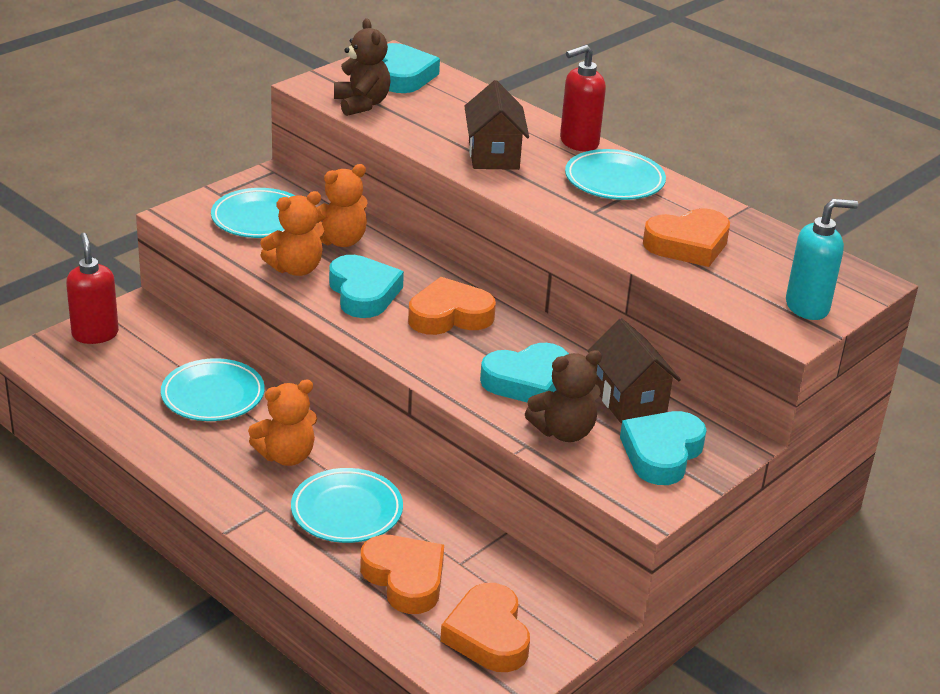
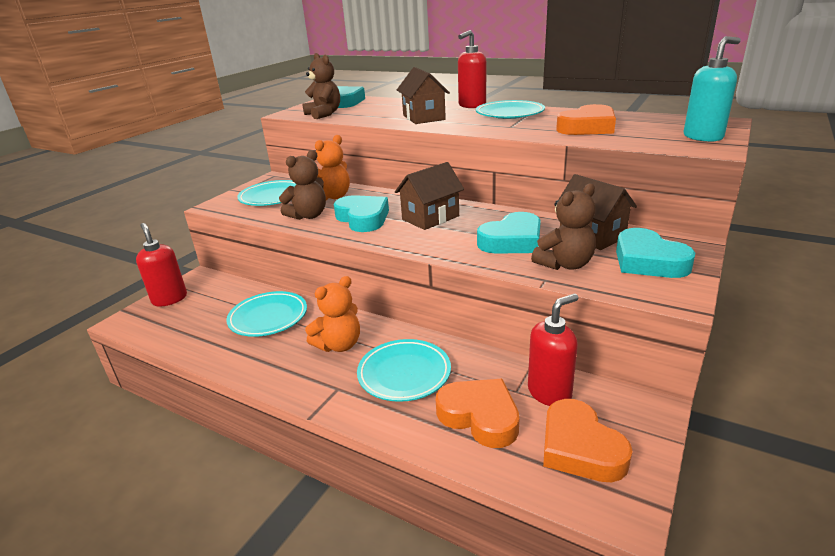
camera: 10 degrees left, 5 degrees down
orange teddy bear [260,191,324,276] -> brown teddy bear [279,150,326,220]
orange heart [408,277,496,335] -> brown house [395,162,464,230]
turquoise heart [620,411,707,485] -> turquoise heart turned 45 degrees counterclockwise [616,228,695,278]
none -> red soap dispenser [528,294,579,406]

